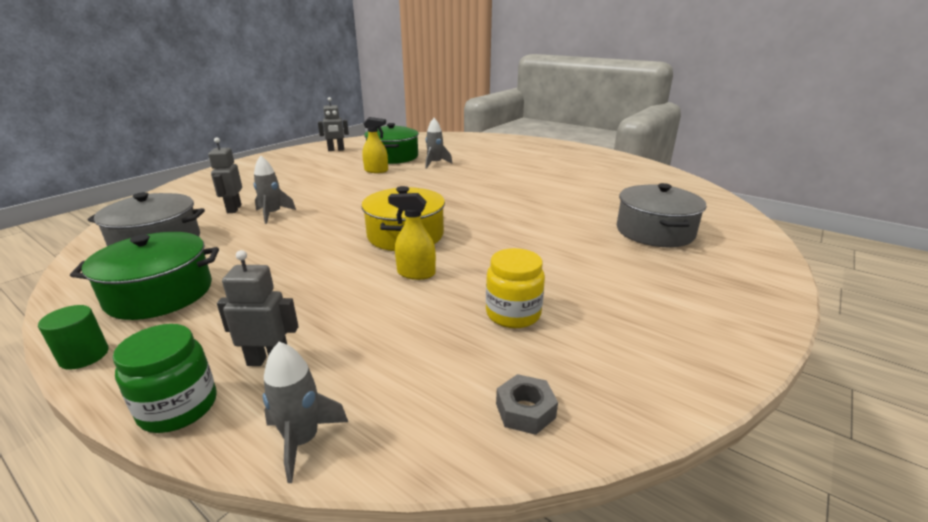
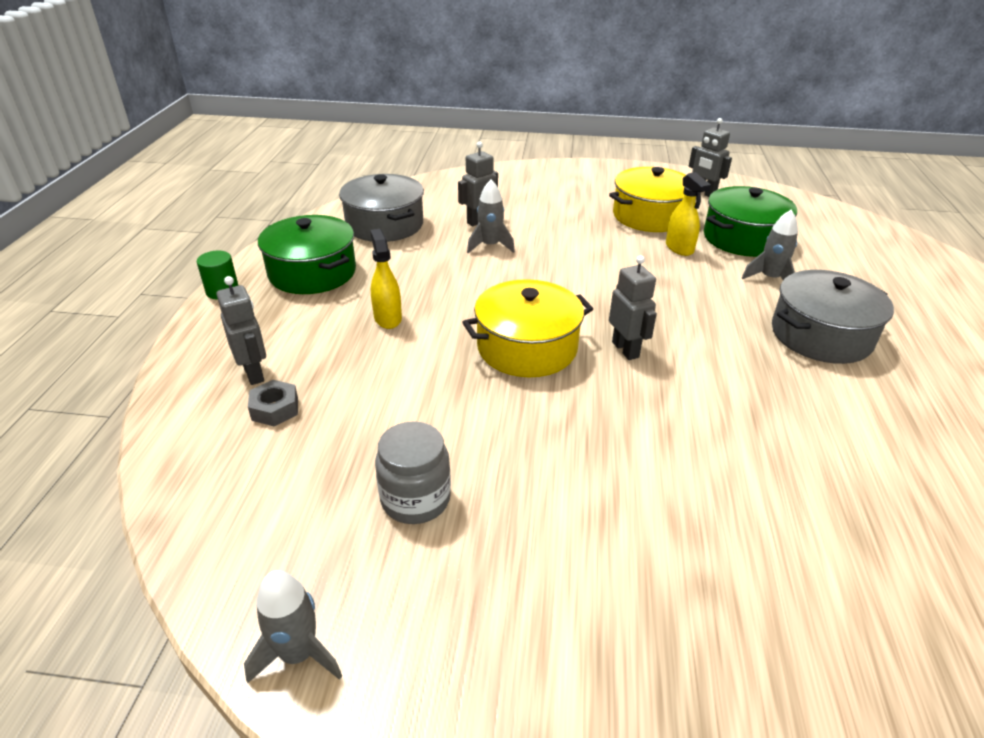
camera: 60 degrees right, 10 degrees up
green jar [113,324,217,433] -> none
grey rocket [262,342,348,483] -> grey rocket moved to [244,570,342,684]
yellow spray bottle [388,193,436,280] -> yellow spray bottle moved to [370,229,402,329]
yellow jar [486,248,545,328] -> grey jar [375,421,451,524]
grey nut [496,374,558,435] -> grey nut moved to [248,380,298,426]
grey pot [617,183,707,247] -> grey pot moved to [772,270,894,364]
none -> yellow pot [609,167,686,232]
none -> grey robot [609,255,657,360]

